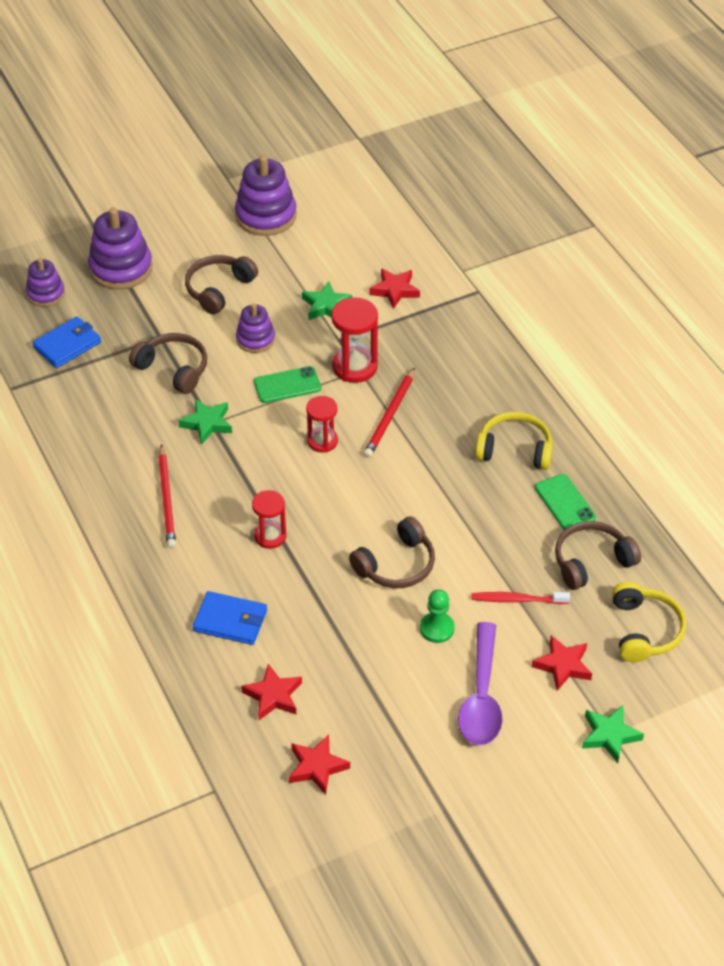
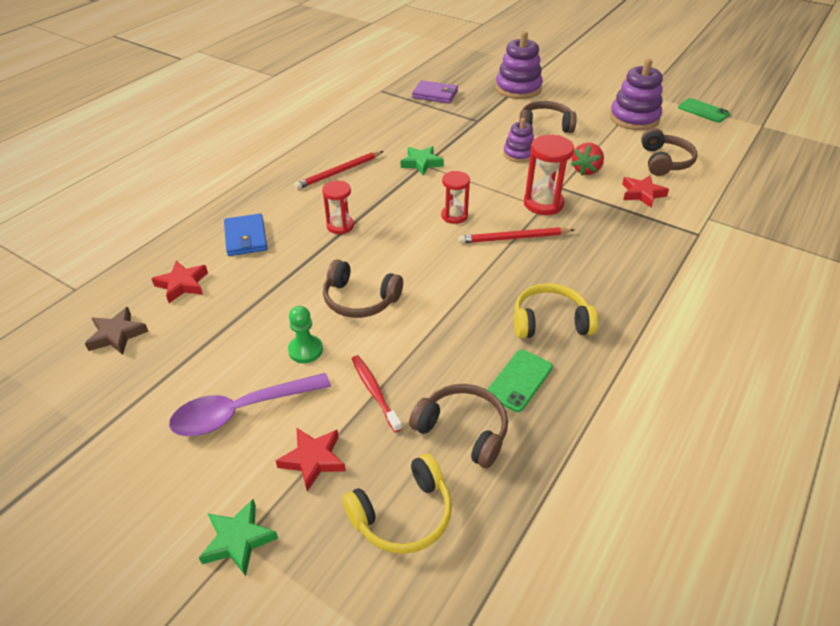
camera: 60 degrees right, 5 degrees down
purple stacking toy [26,258,65,307] -> none
blue wallet [32,316,101,368] -> purple wallet [412,80,458,104]
brown headphones [129,333,207,394] -> brown headphones moved to [641,128,698,176]
green phone [254,366,321,403] -> green phone moved to [678,98,730,123]
red star [289,735,350,795] -> brown star [85,307,149,355]
green star [302,281,352,320] -> red strawberry [571,143,604,175]
yellow headphones [475,412,553,470] -> yellow headphones turned 75 degrees counterclockwise [514,283,598,338]

